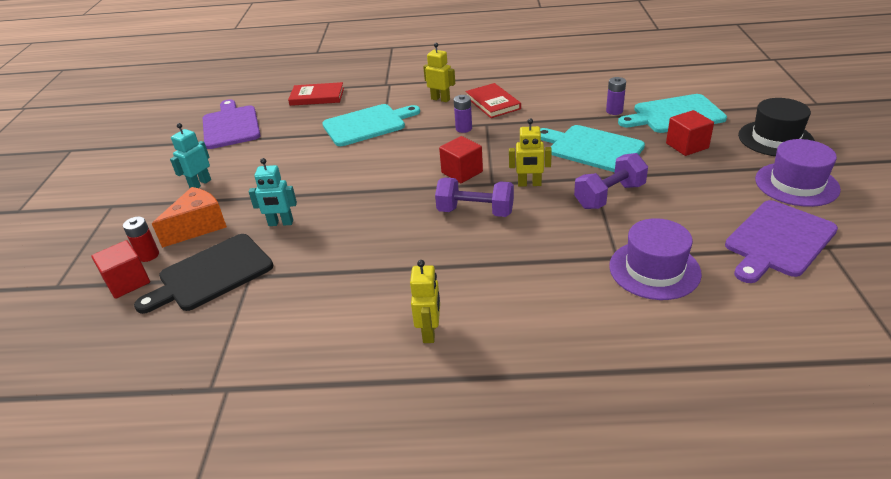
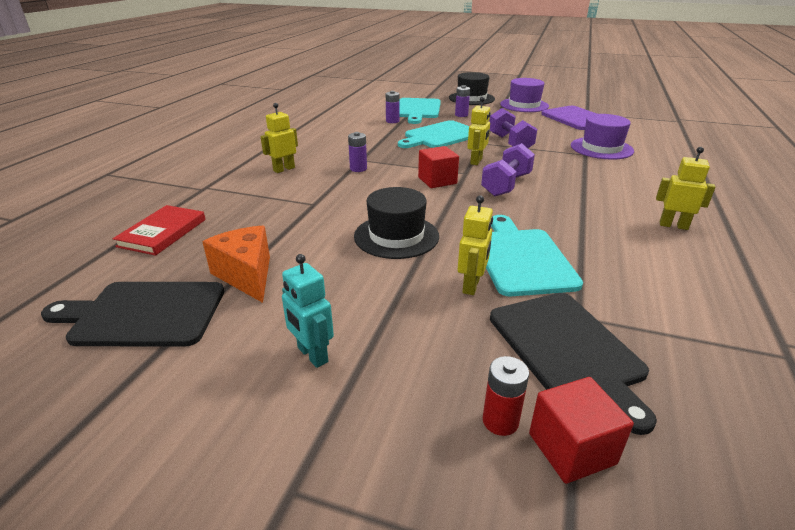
camera: 75 degrees left, 5 degrees down
orange cheese [152,187,227,248] -> orange cheese moved to [202,225,270,303]
purple cutting board [203,99,261,149] -> black cutting board [41,282,224,347]
turquoise robot [249,158,297,226] -> yellow robot [458,195,493,295]
turquoise cutting board [322,104,420,146] -> turquoise cutting board moved to [486,215,583,296]
red book [466,83,521,118] -> none
red cube [666,110,714,156] -> purple battery [455,85,470,117]
none -> black hat [354,187,439,259]

